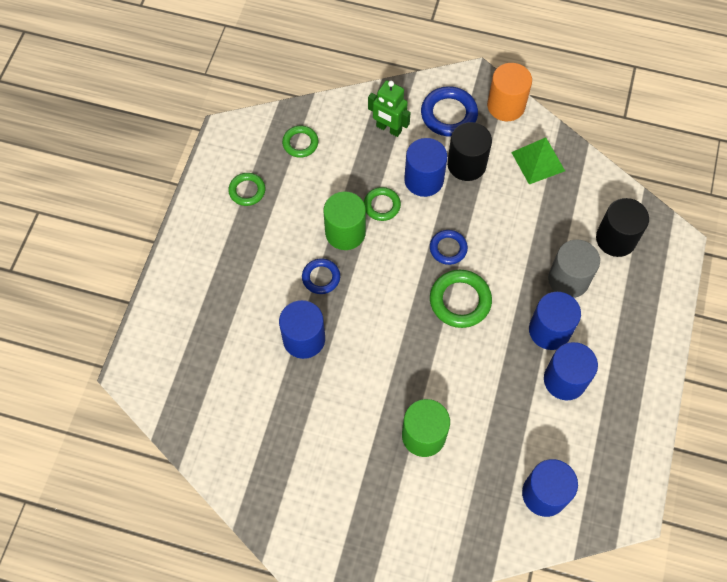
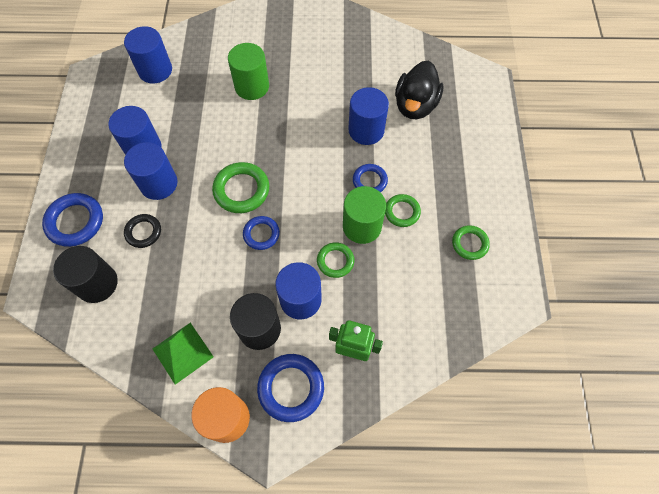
camera: 165 degrees right, 0 degrees up
green ring [282,126,318,158] -> green ring moved to [385,194,421,227]
grey cylinder [548,240,600,298] -> black ring [124,214,161,248]
none -> blue ring [42,193,103,247]
none -> black duck [395,61,443,119]

